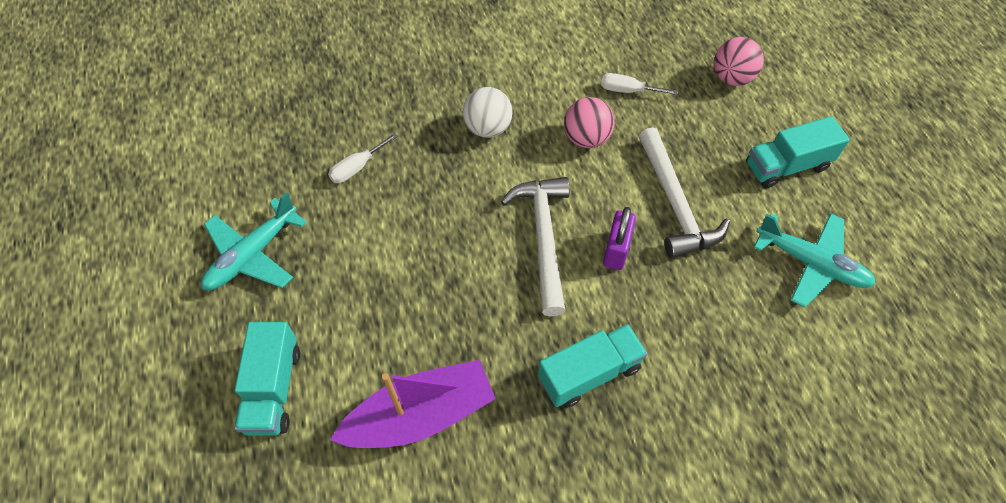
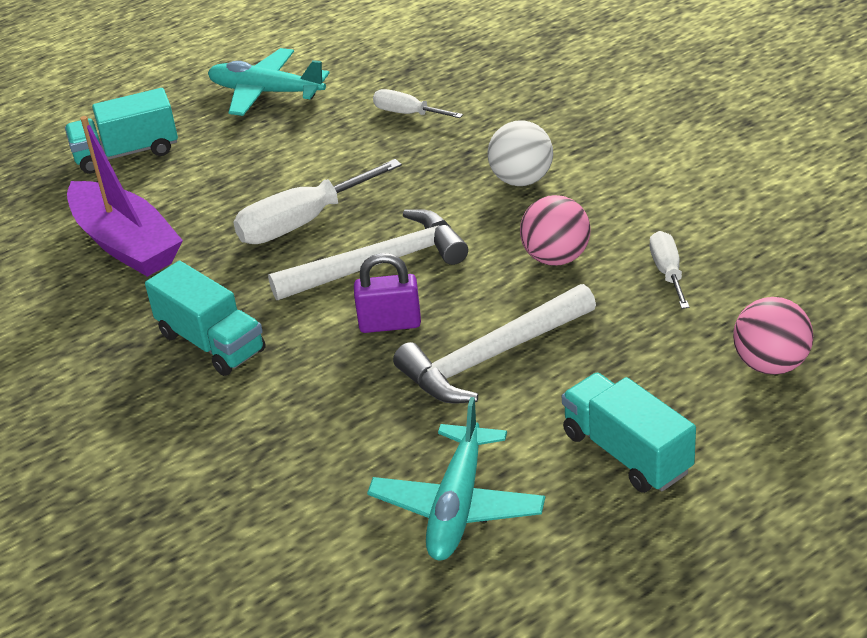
camera: 75 degrees right, 20 degrees down
none -> white screwdriver [233,159,402,244]

